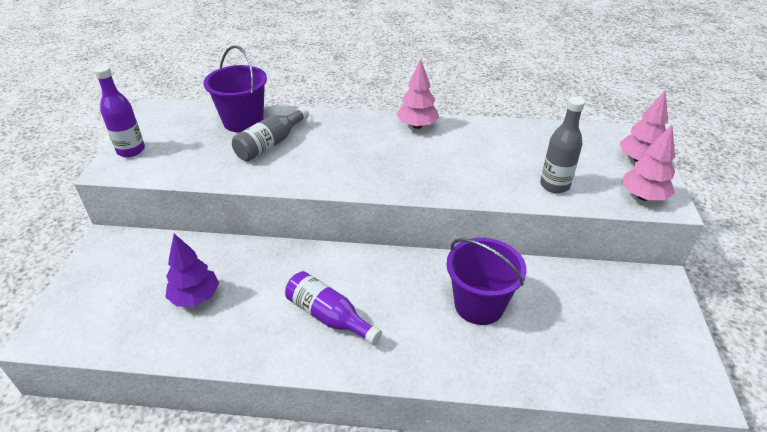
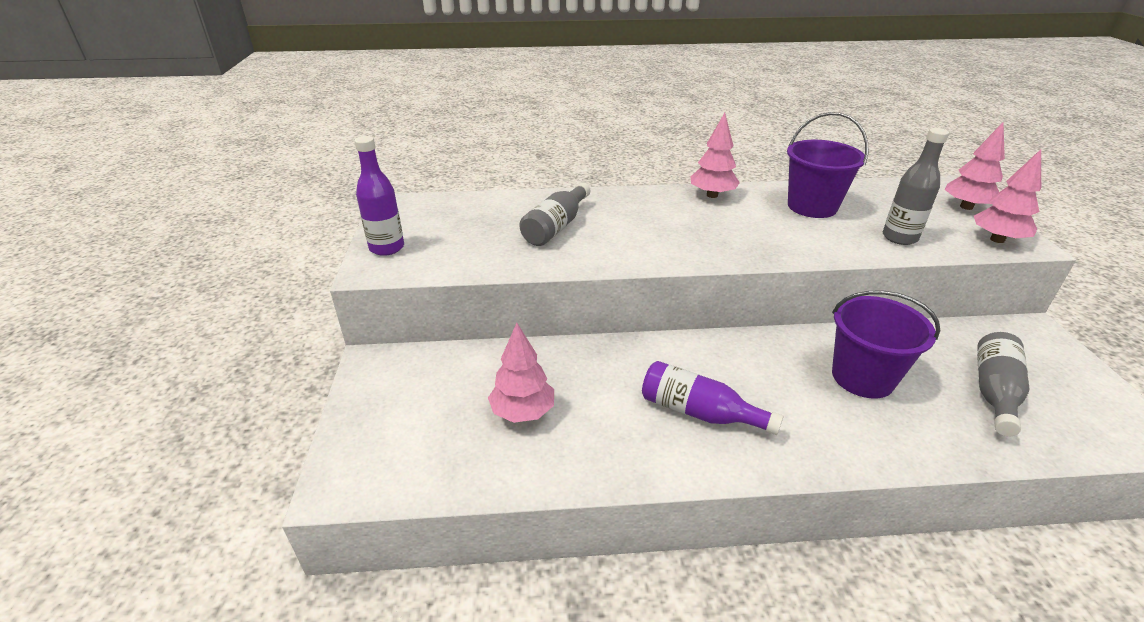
camera: 10 degrees left, 5 degrees down
purple tree [165,234,219,307] -> pink tree [488,323,554,423]
purple bucket [204,45,267,133] -> purple bucket moved to [787,112,868,218]
none -> grey bottle [977,332,1030,437]

